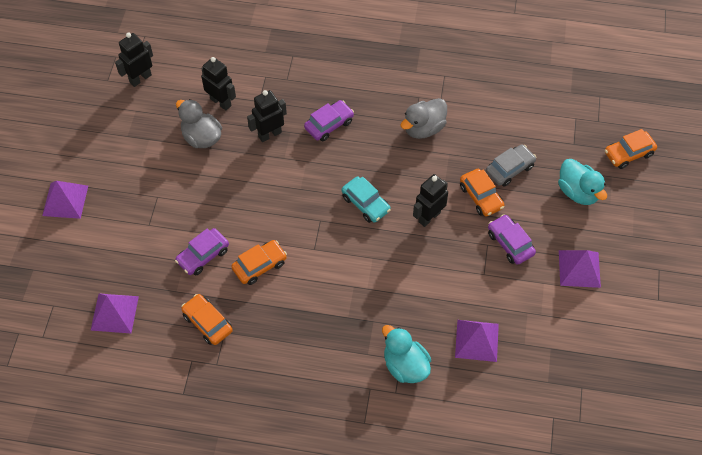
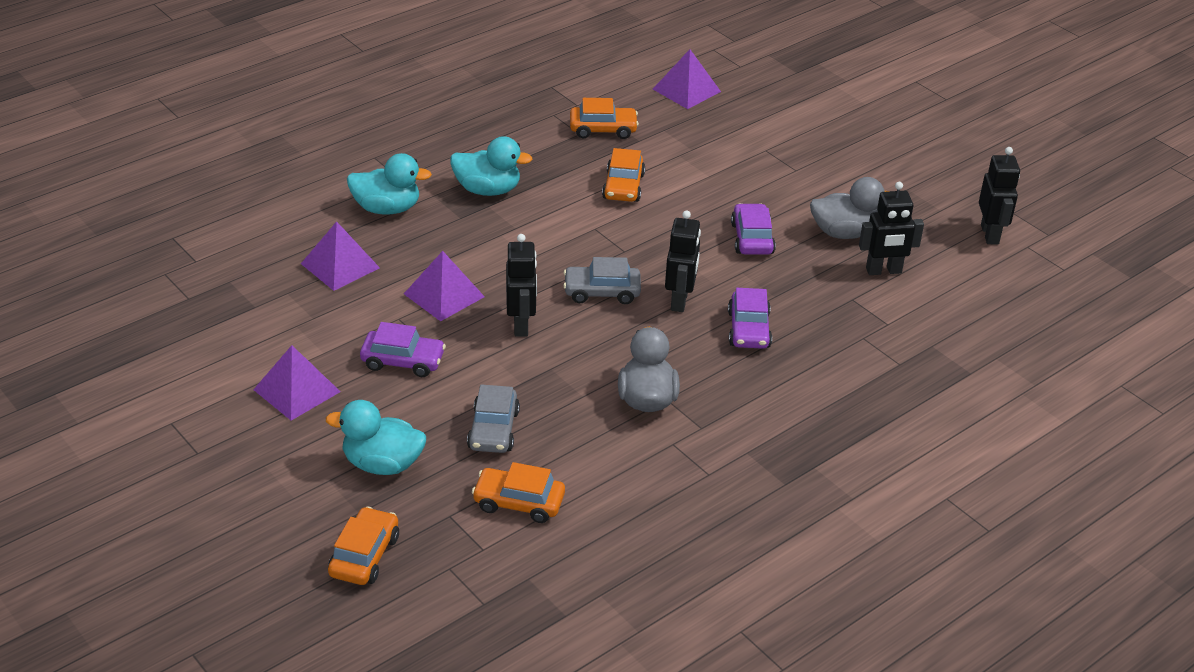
camera: 130 degrees right, 20 degrees down
purple pyramid [42,181,88,219] -> purple pyramid moved to [404,251,485,321]
purple car [175,228,229,276] -> purple car moved to [731,203,776,255]
black robot [247,90,287,142] -> black robot moved to [665,210,701,312]
turquoise car [342,176,391,223] -> grey car [563,257,641,304]
orange car [460,169,504,217] -> orange car moved to [472,462,565,523]
none -> turquoise duck [450,136,533,196]

